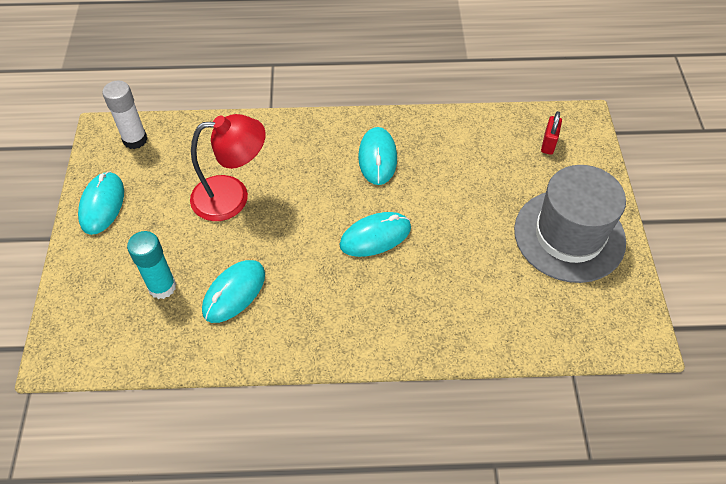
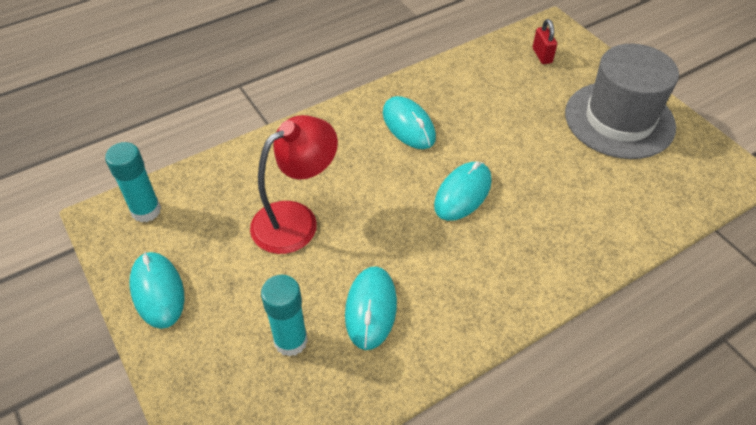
camera: 30 degrees left, 5 degrees down
white glue stick [102,80,147,149] -> turquoise glue stick [105,142,161,222]

